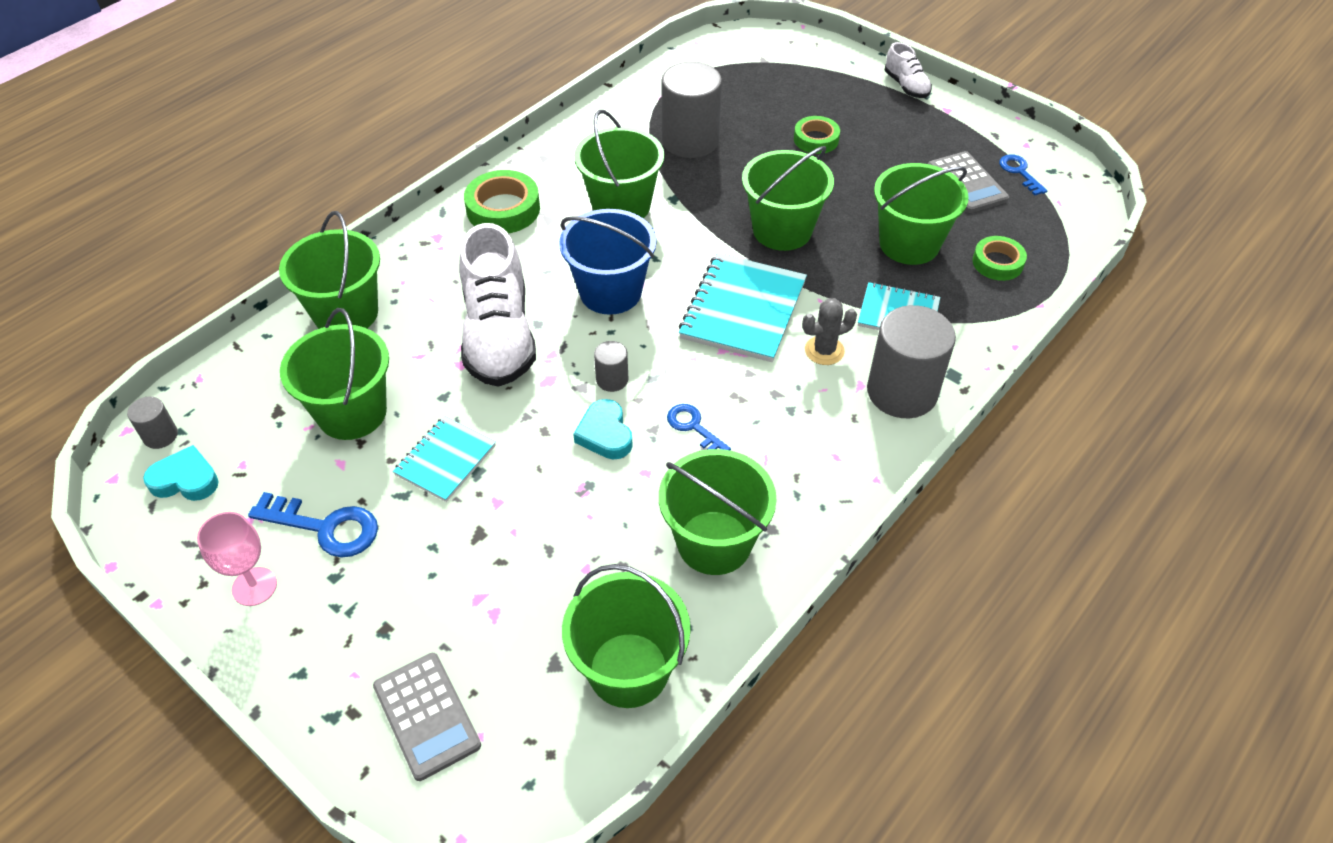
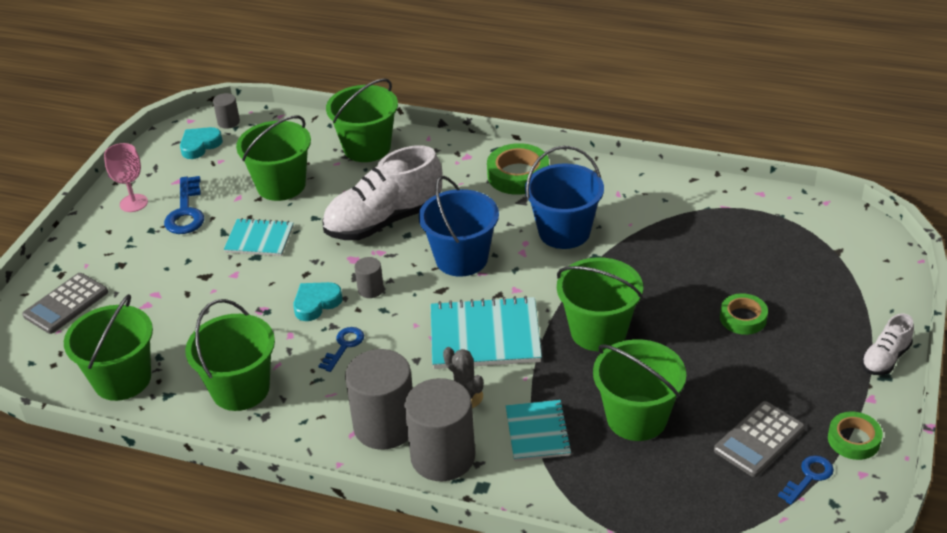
camera: 70 degrees right, 10 degrees down
turquoise heart [143,445,219,501] -> turquoise heart turned 120 degrees counterclockwise [180,127,223,159]
green bucket [574,110,664,218] -> blue bucket [525,146,604,249]
grey cylinder [662,62,722,158] -> grey cylinder moved to [345,349,413,450]
green tape [972,236,1027,281] -> green tape moved to [828,412,883,460]

